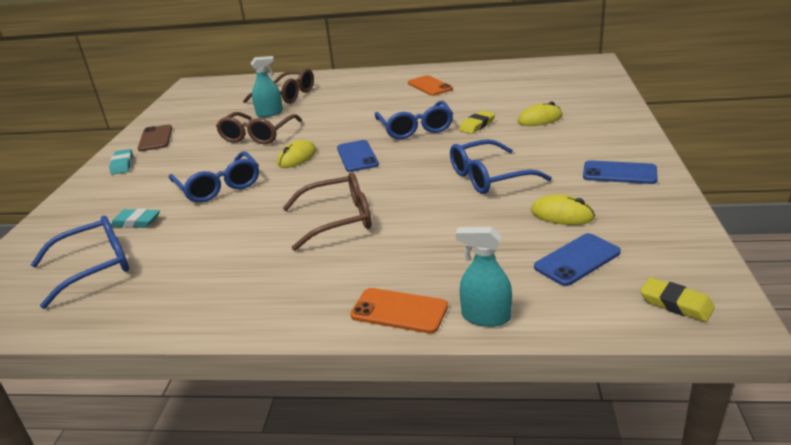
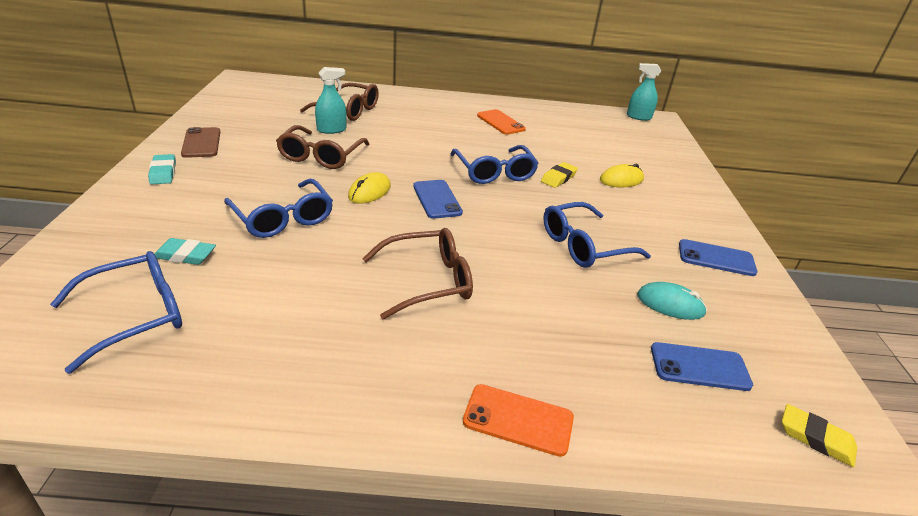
camera: 10 degrees left, 5 degrees up
turquoise spray bottle [456,227,512,327] -> turquoise spray bottle moved to [627,63,661,121]
yellow mouse [531,194,595,225] -> turquoise mouse [637,282,707,320]
blue phone [534,233,621,286] -> blue phone turned 45 degrees clockwise [651,342,753,391]

